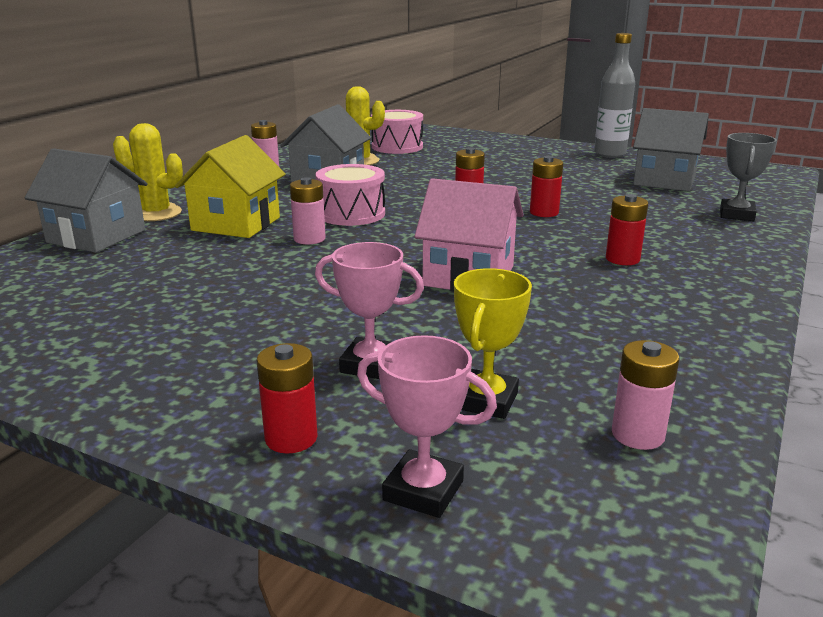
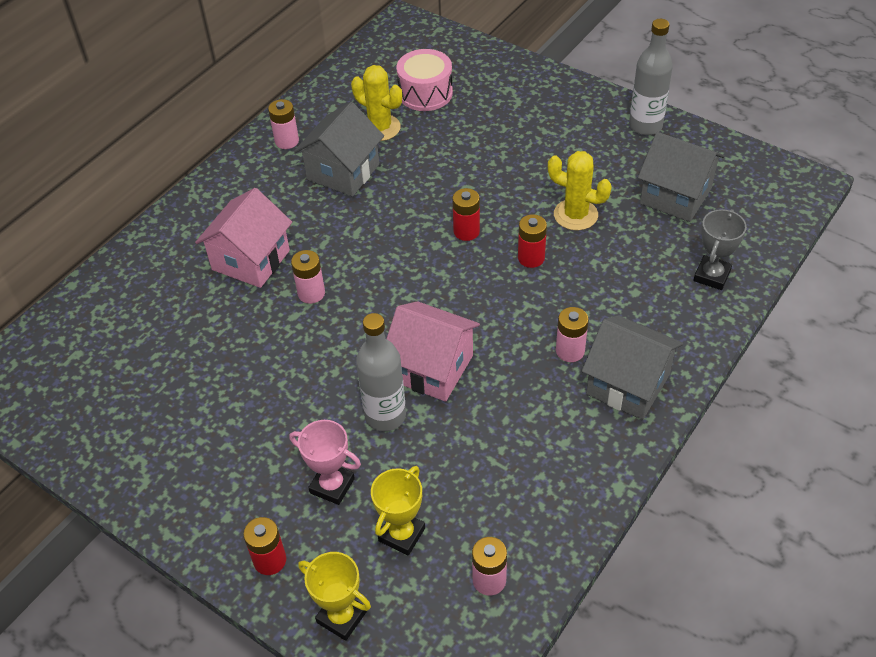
camera: 10 degrees right, 25 degrees up
grey house [25,148,148,253] -> grey house moved to [582,315,683,420]
yellow cactus [113,123,183,221] -> yellow cactus moved to [548,151,612,230]
yellow house [175,135,286,238] -> pink house [195,188,292,288]
pink drum [315,164,385,226] -> none
pink trophy [357,335,497,518] -> yellow trophy [298,552,371,641]
red battery [606,194,648,265] -> pink battery [556,307,589,362]
none -> grey bottle [356,313,406,431]

